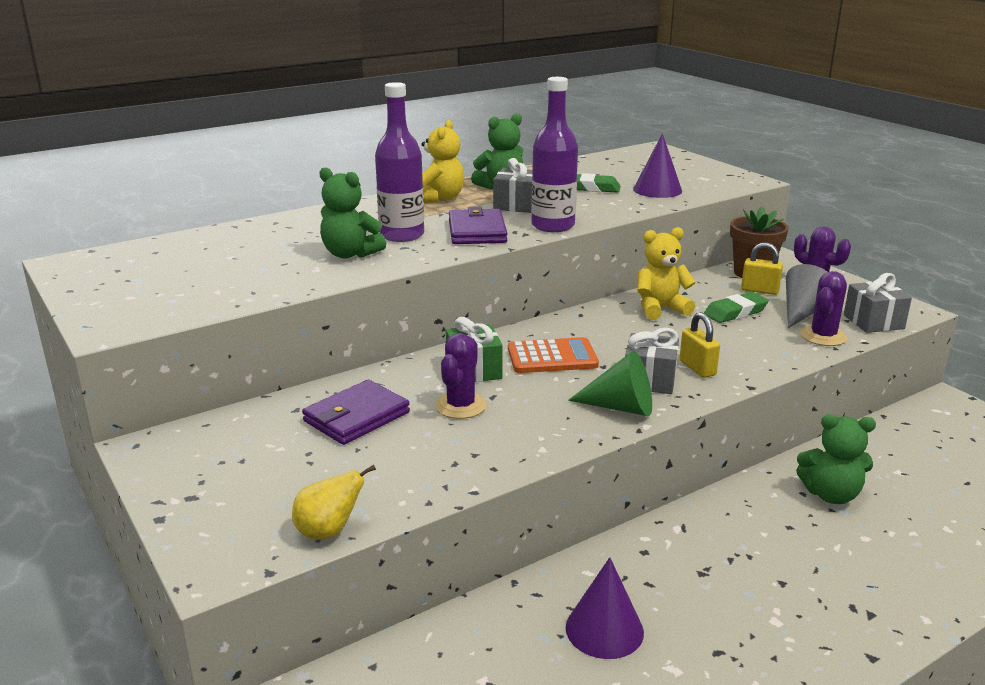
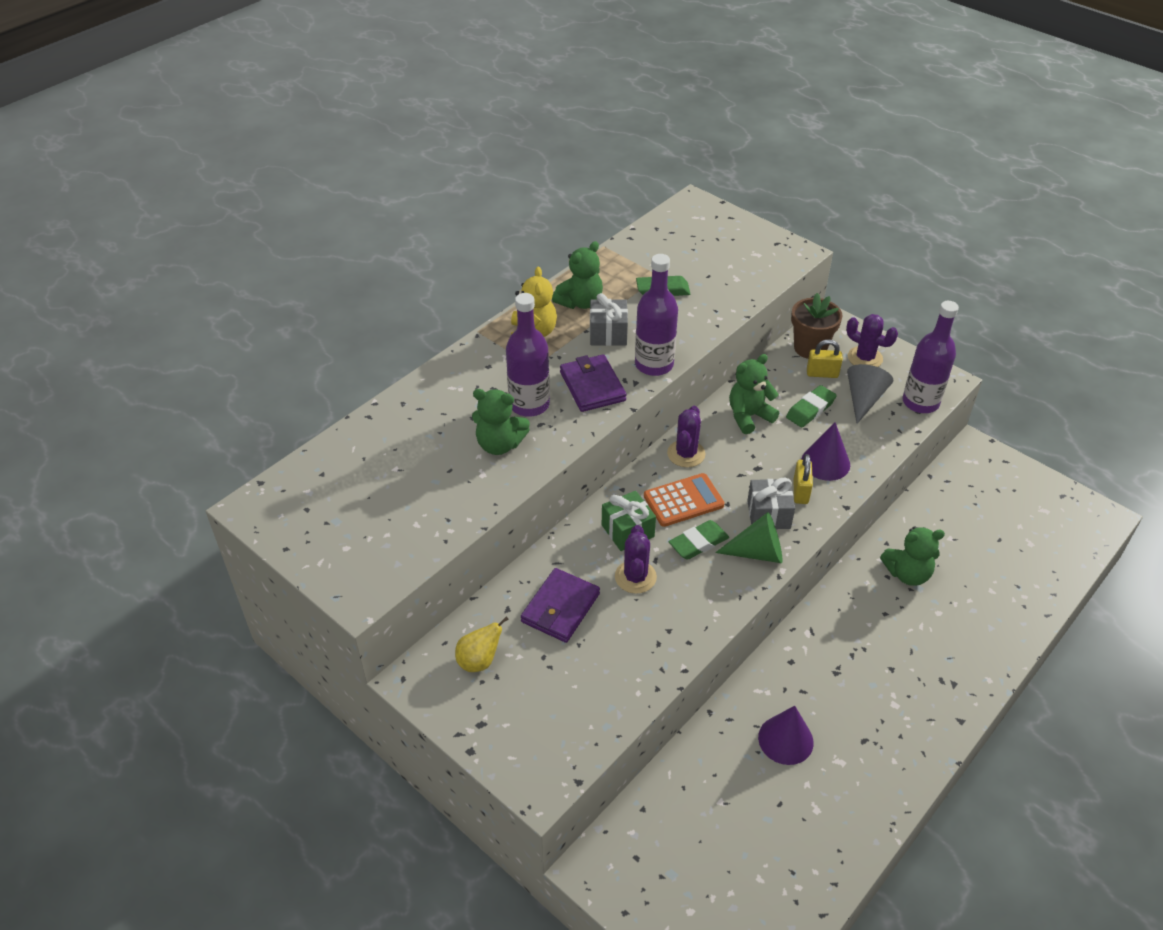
camera: 15 degrees left, 20 degrees up
yellow pear [292,465,376,540] -> yellow pear moved to [455,616,509,672]
purple cone [633,133,682,198] -> purple cone moved to [802,422,850,481]
yellow teddy bear [637,227,696,320] -> green teddy bear [729,354,779,434]
yellow padlock [680,312,720,378] -> yellow padlock turned 45 degrees clockwise [793,454,813,504]
purple cactus [800,271,847,346] -> purple cactus moved to [667,406,705,467]
grey gift [844,273,912,333] -> purple bottle [902,301,959,413]
none -> green eraser [669,520,729,559]

